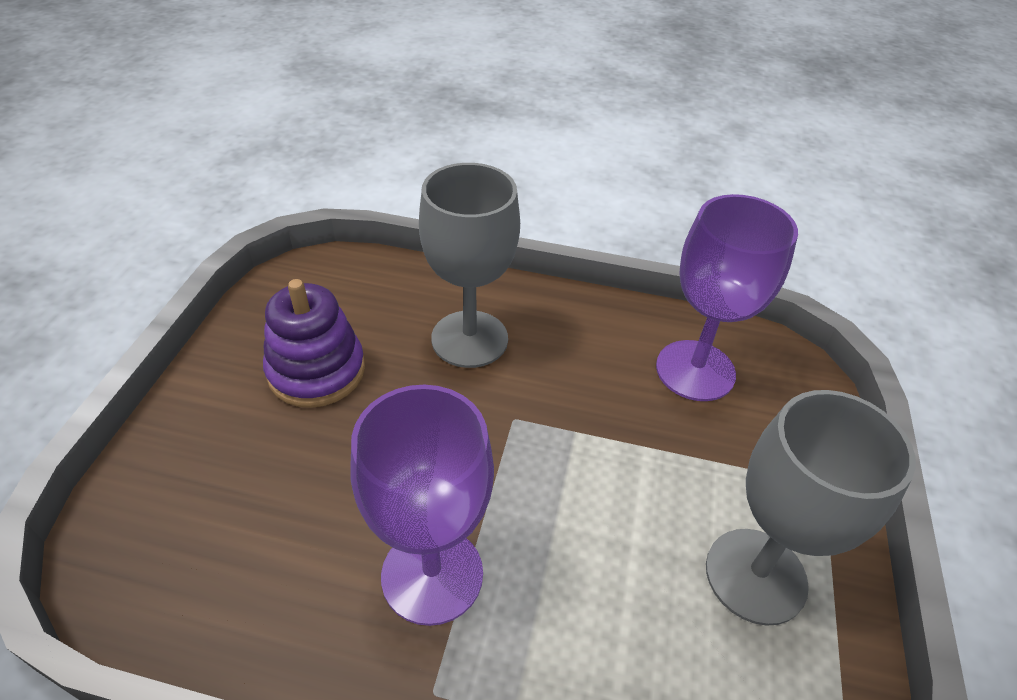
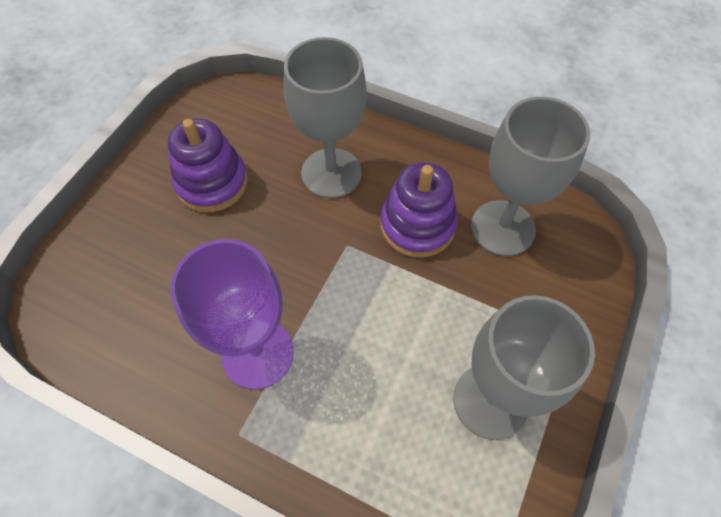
camera: 15 degrees right, 15 degrees up
purple goblet [656,194,798,401] -> grey goblet [471,97,590,256]
none -> purple stacking toy [380,162,458,258]

